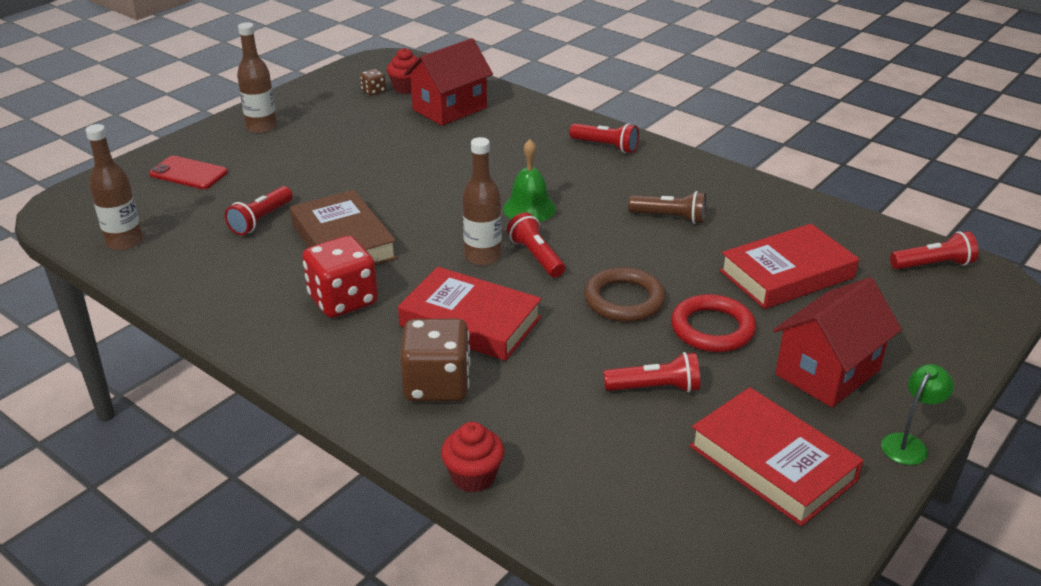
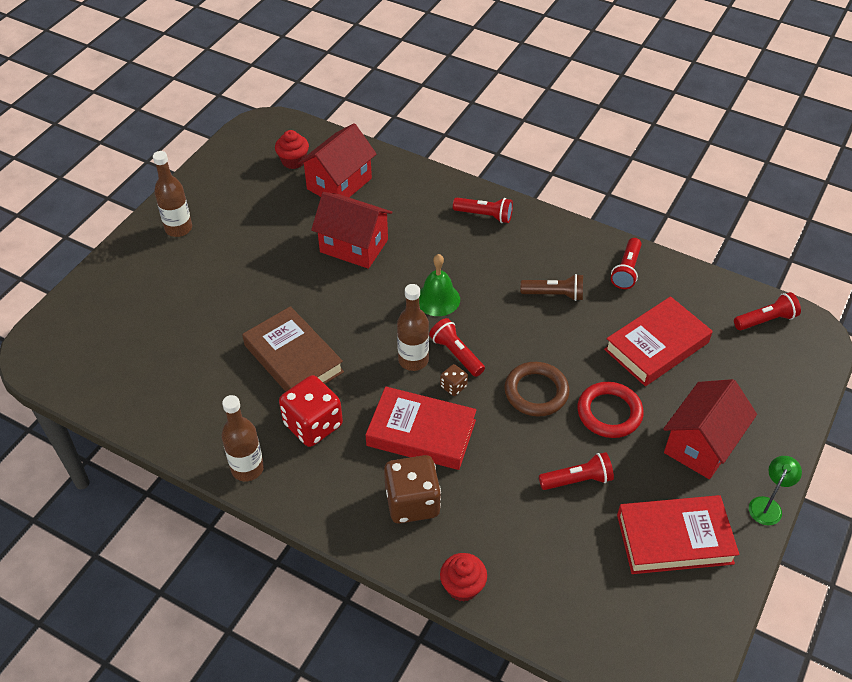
camera: 10 degrees left, 15 degrees up
brown bottle [86,124,143,251] -> brown bottle moved to [221,395,264,481]
red phone [149,156,228,189] -> none
red flashlight [225,186,293,235] -> red flashlight moved to [611,238,642,289]
brown dice [360,69,386,96] -> brown dice moved to [440,364,468,396]
red book [689,387,863,526] -> red book turned 45 degrees counterclockwise [617,495,739,574]
none -> red house [311,192,393,269]

